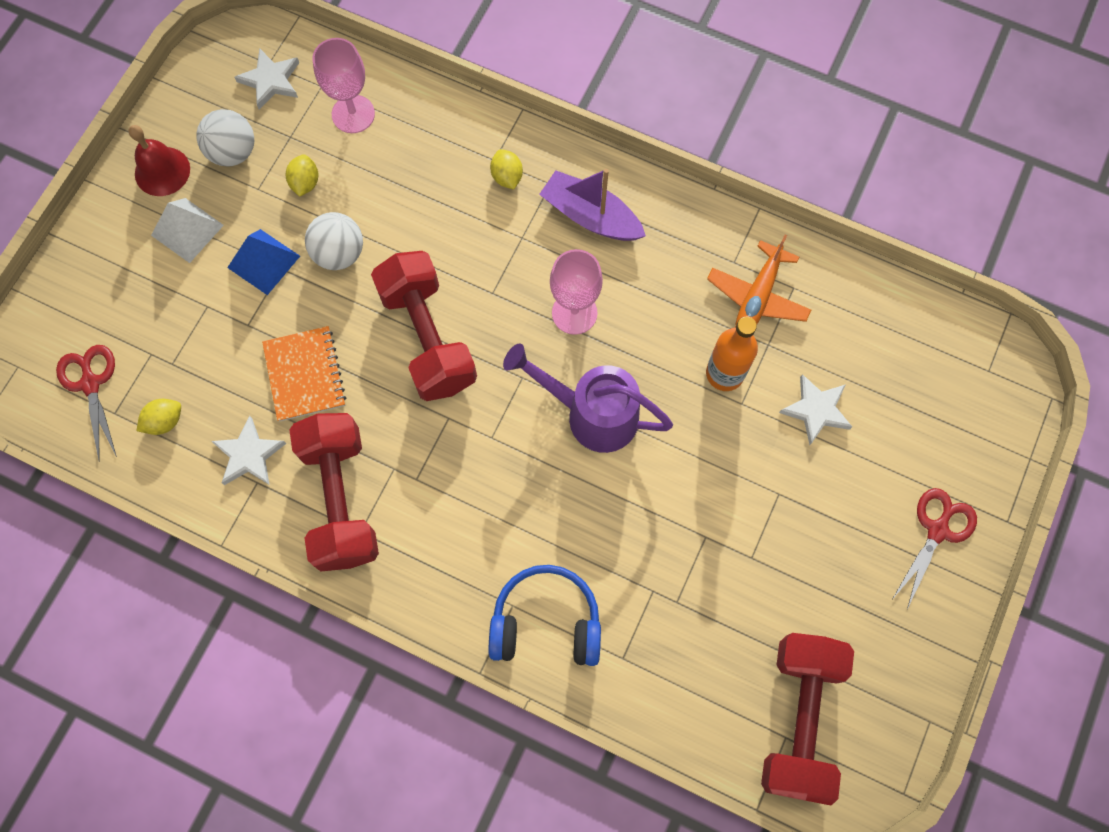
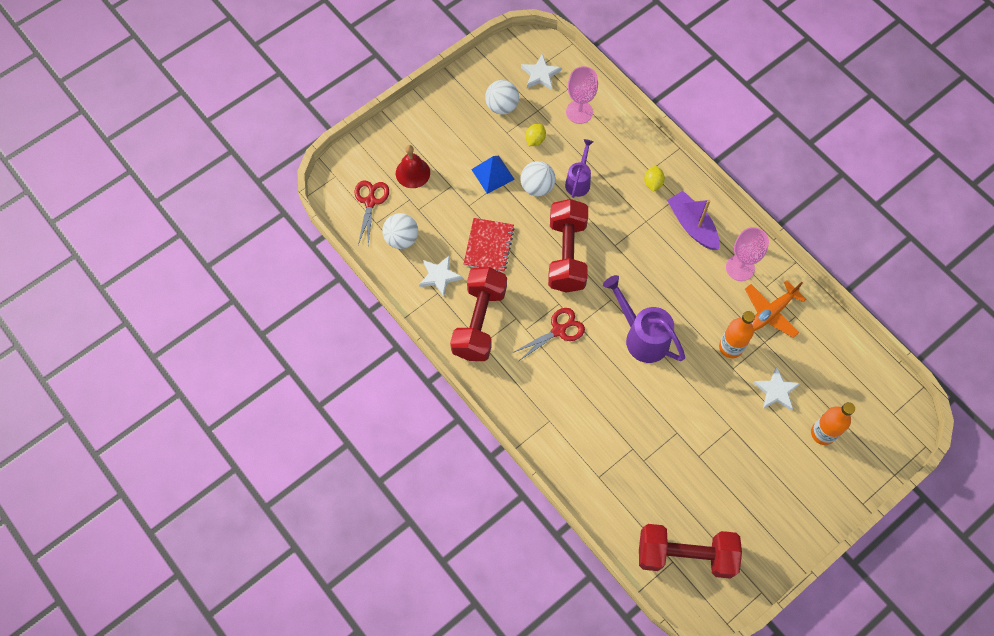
camera: 25 degrees right, 5 degrees down
red bell [129,125,190,196] -> red bell moved to [396,145,430,188]
yellow lemon [137,399,181,435] -> white ball [382,213,418,249]
white pyramid [151,198,224,263] -> none
orange notebook [262,326,346,422] -> red notebook [464,218,515,272]
blue headphones [489,565,601,666] -> none
pink goblet [550,249,603,335] -> pink goblet moved to [726,227,769,281]
red dumbbell [761,633,854,806] -> red dumbbell turned 60 degrees clockwise [639,524,742,579]
red scissors [893,488,977,609] -> red scissors moved to [513,308,585,361]
none -> purple watering can [565,139,593,198]
none -> orange bottle [811,402,855,445]

